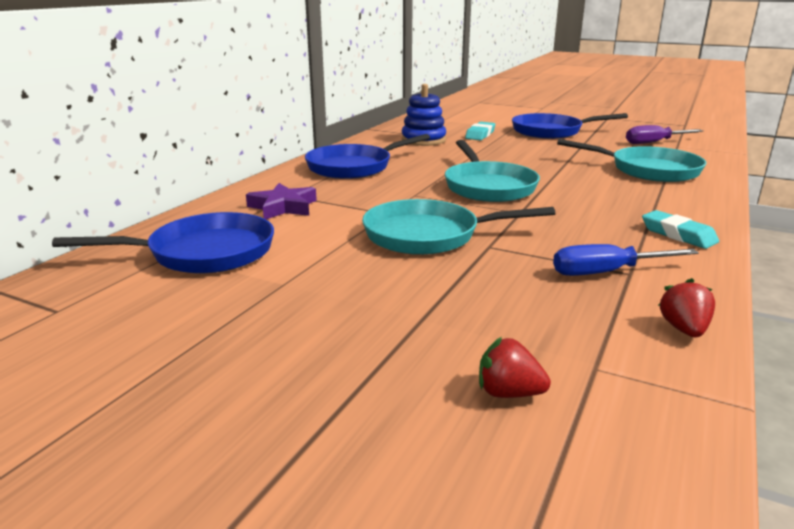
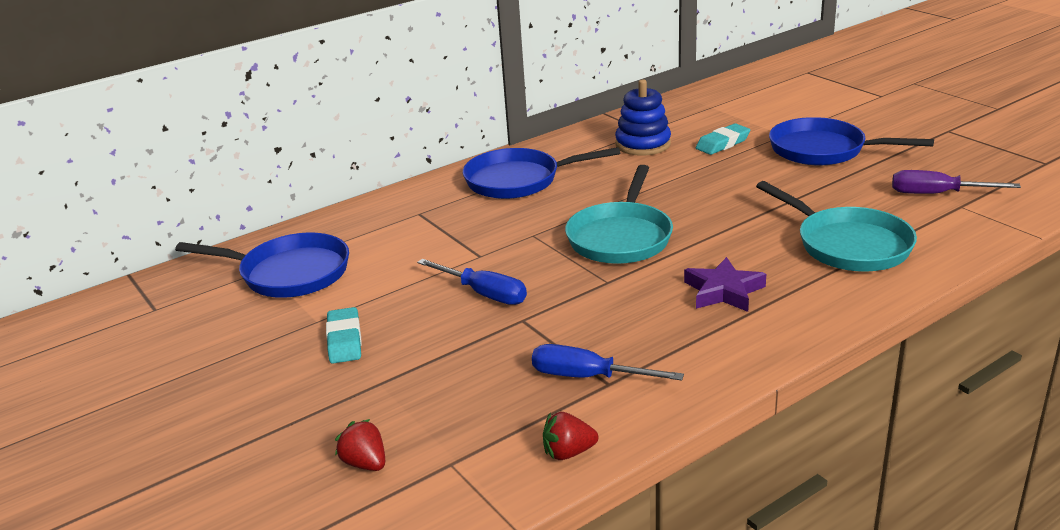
camera: 30 degrees right, 5 degrees up
purple star [246,183,317,219] -> purple star moved to [684,257,766,312]
turquoise pan [362,199,555,255] -> blue screwdriver [417,259,527,305]
turquoise eraser [642,210,719,249] -> turquoise eraser moved to [326,307,362,364]
red strawberry [658,278,715,337] -> red strawberry turned 135 degrees counterclockwise [543,412,598,460]

